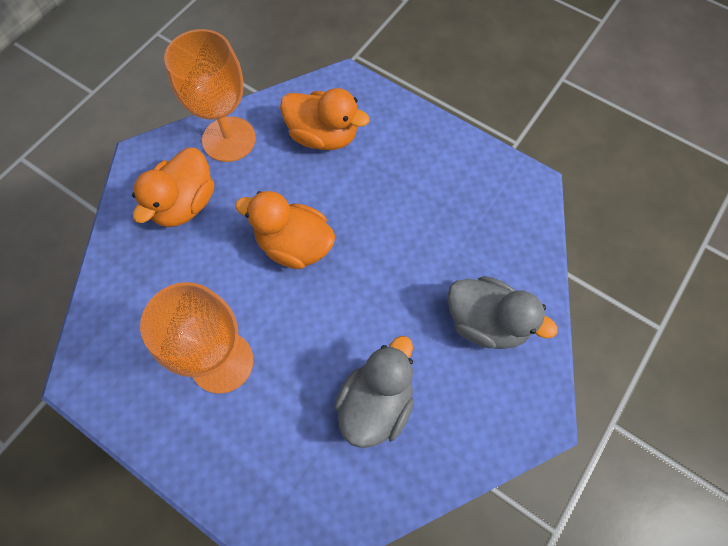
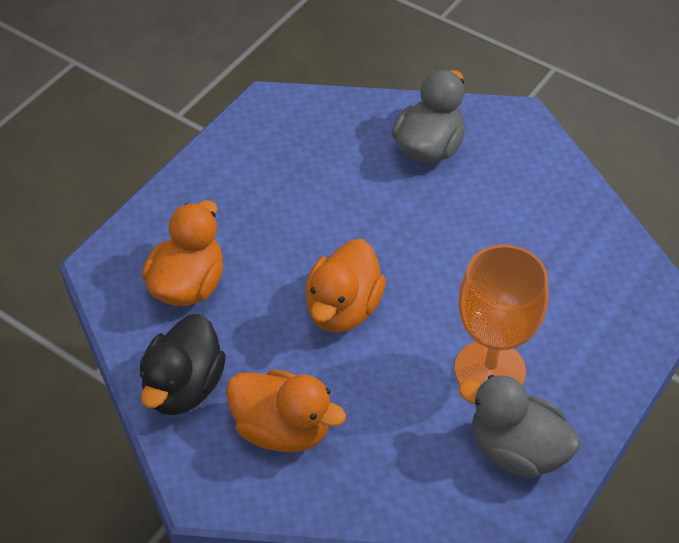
camera: 90 degrees left, 15 degrees down
orange goblet [164,29,256,162] -> black duck [140,314,226,415]
grey duck [334,336,413,448] -> grey duck moved to [458,375,580,478]

